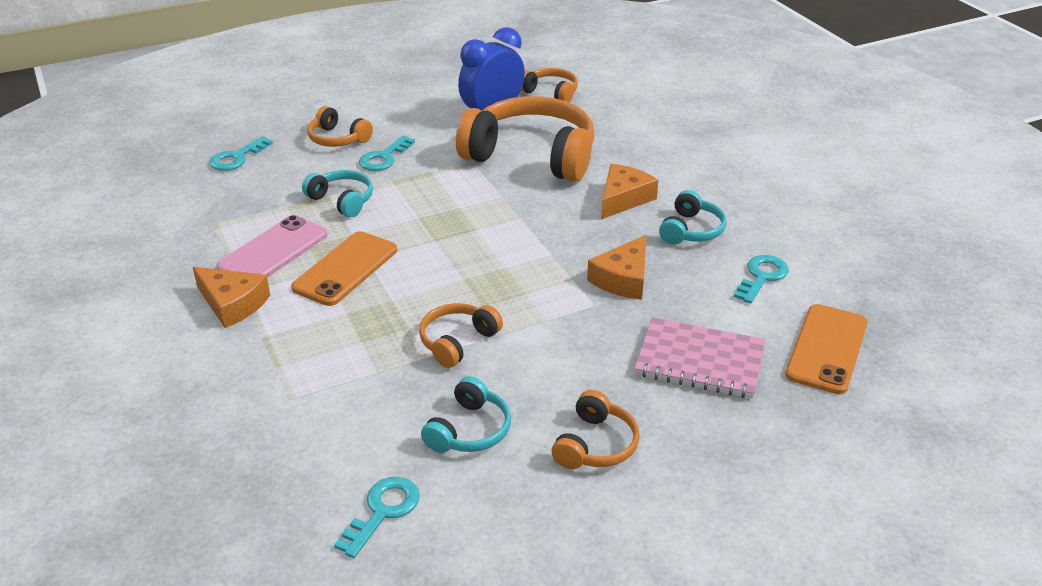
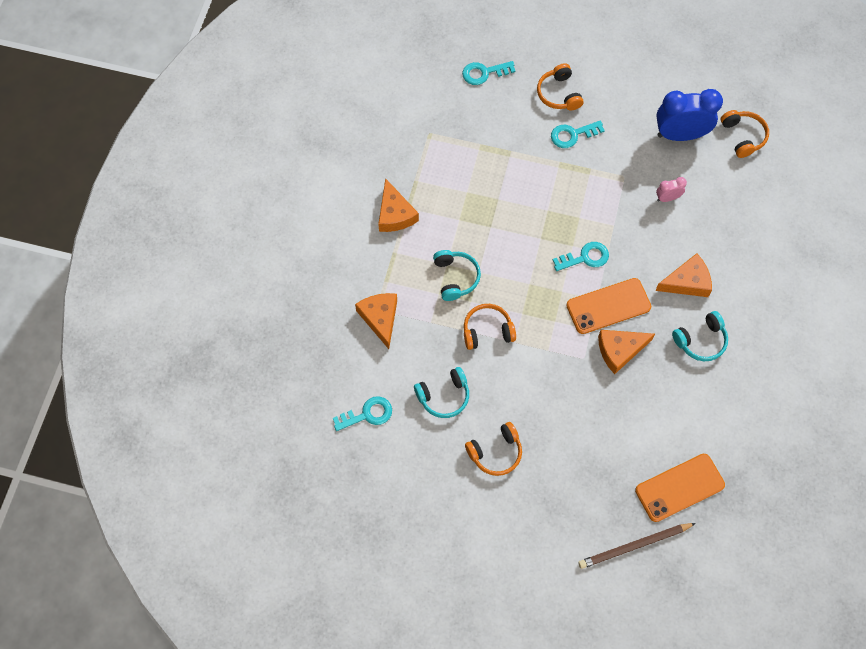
camera: 40 degrees right, 30 degrees up
pink phone [217,215,327,277] -> none
orange phone [291,231,397,306] -> orange phone moved to [566,278,651,334]
turquoise headphones [302,170,373,217] -> turquoise headphones moved to [433,250,481,301]
orange headphones [456,96,595,182] -> pink clock [656,177,687,202]
pink notebook [634,317,766,399] -> none
turquoise key [734,255,789,304] -> turquoise key moved to [553,242,609,271]
none -> orange cheese [355,293,397,349]
none -> brown pencil [578,523,696,569]

